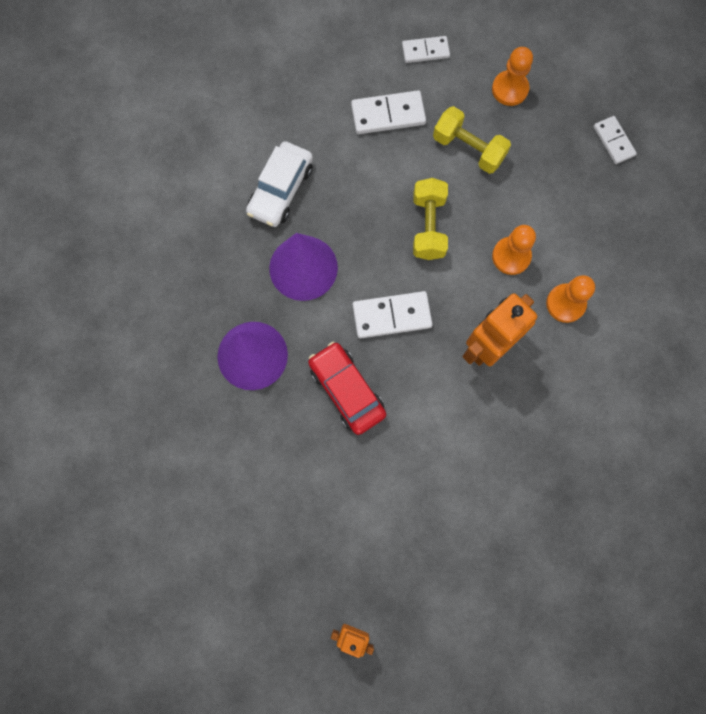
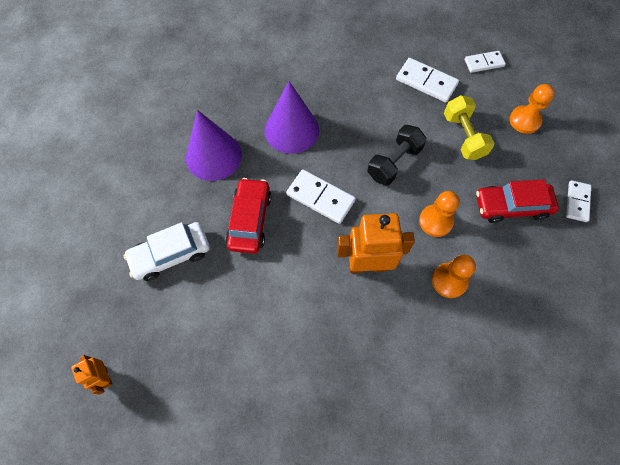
camera: 40 degrees right, 10 degrees down
white car [246,141,313,227] -> white car moved to [123,222,210,281]
white domino [402,36,450,63] -> white domino turned 45 degrees counterclockwise [465,51,506,73]
yellow dumbbell [413,178,448,260] -> black dumbbell [367,125,427,186]
none -> red car [476,180,559,223]

